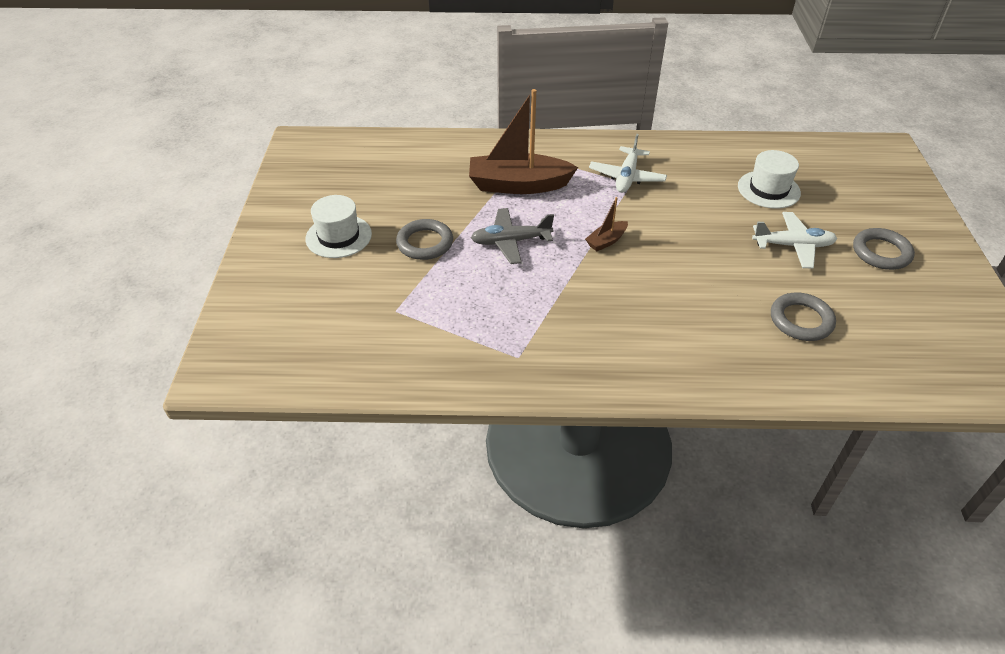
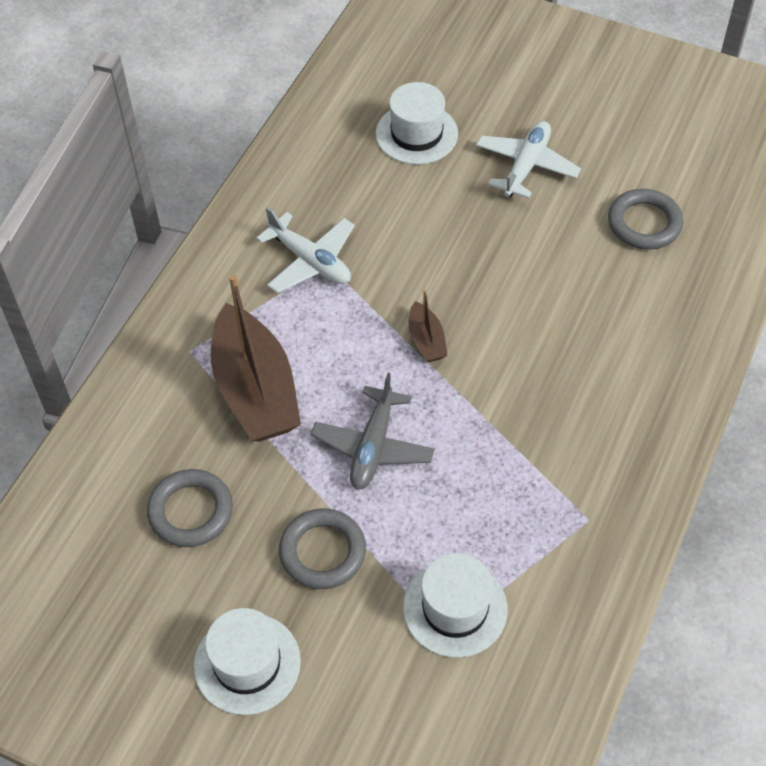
camera: 65 degrees left, 10 degrees up
brown boat [469,89,578,194] -> brown boat turned 45 degrees counterclockwise [211,274,301,442]
grey ring [853,228,915,270] -> grey ring moved to [147,469,233,547]
none -> white hat [403,553,508,658]

